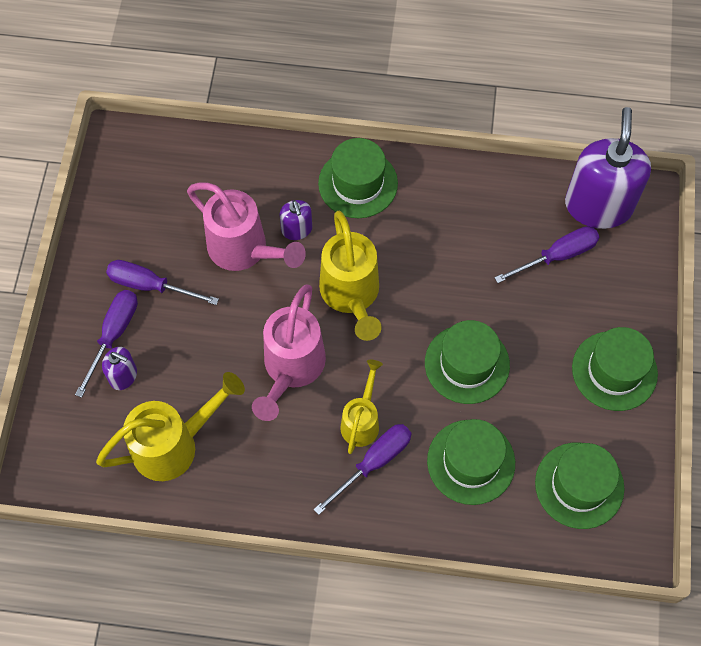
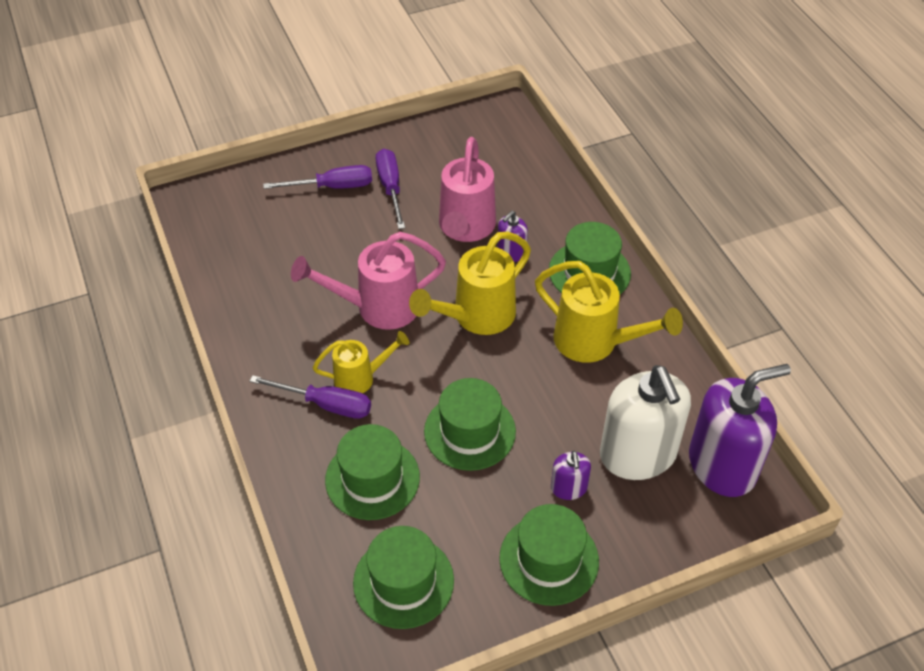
camera: 60 degrees right, 15 degrees down
yellow watering can [96,372,245,481] -> yellow watering can moved to [535,261,683,363]
purple soap dispenser [102,347,137,390] -> purple soap dispenser moved to [551,451,591,500]
purple screwdriver [494,226,599,283] -> white soap dispenser [600,365,691,480]

